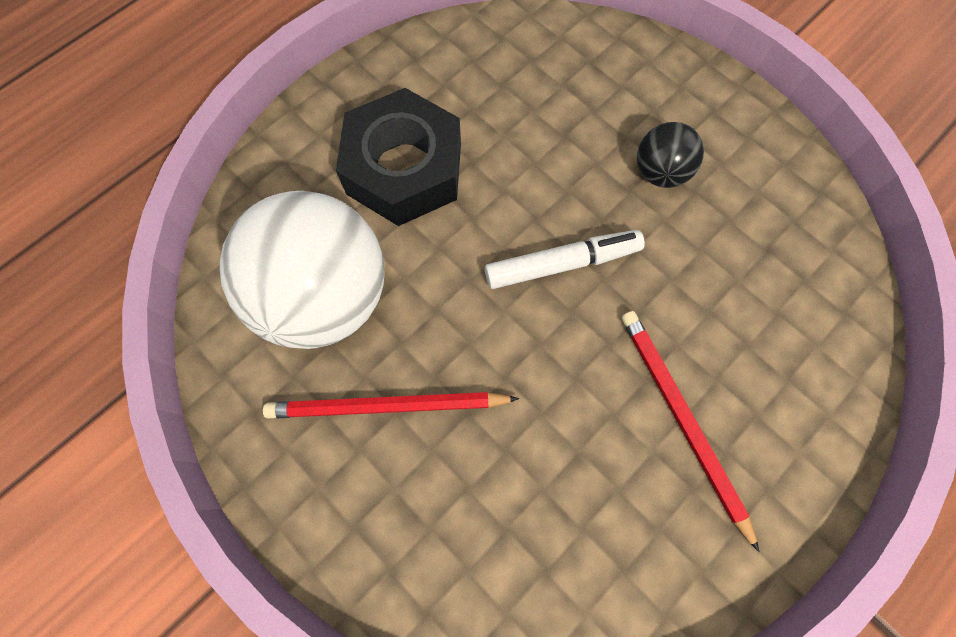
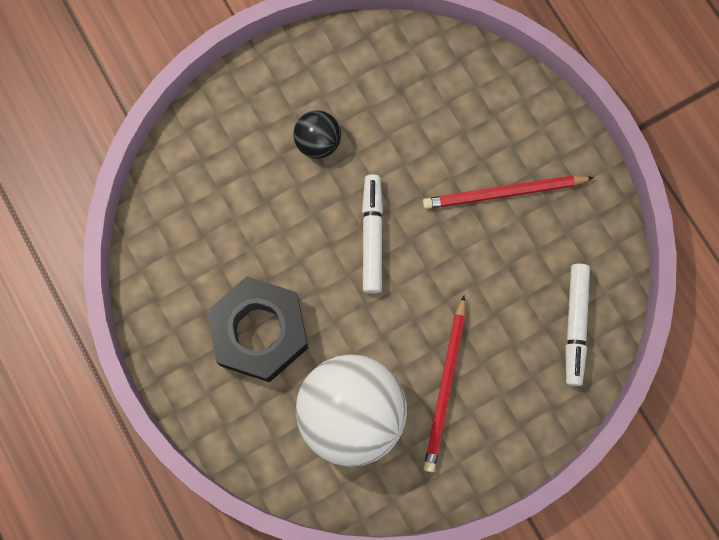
camera: 75 degrees left, 5 degrees up
none -> white marker [565,264,590,386]

